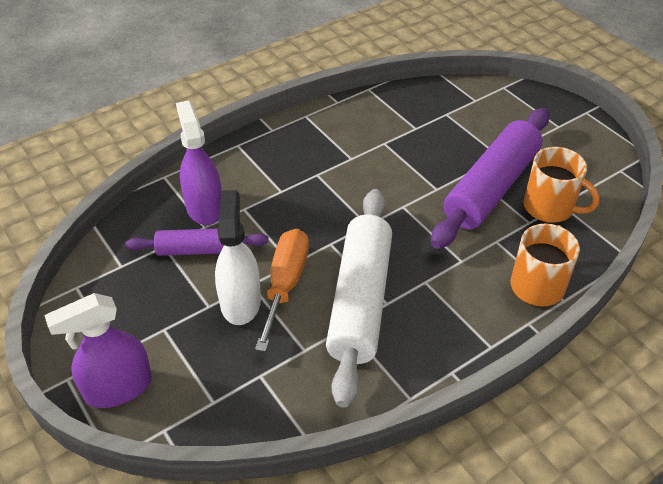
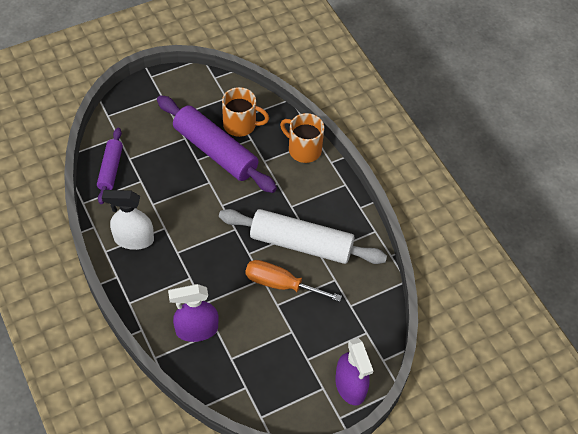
camera: 85 degrees left, 10 degrees up
purple rolling pin [126,228,269,256] -> purple rolling pin moved to [97,128,123,204]
white spray bottle [215,190,261,325] -> white spray bottle moved to [102,190,154,250]
orange mug [523,147,600,223] -> orange mug turned 60 degrees clockwise [222,87,269,137]

